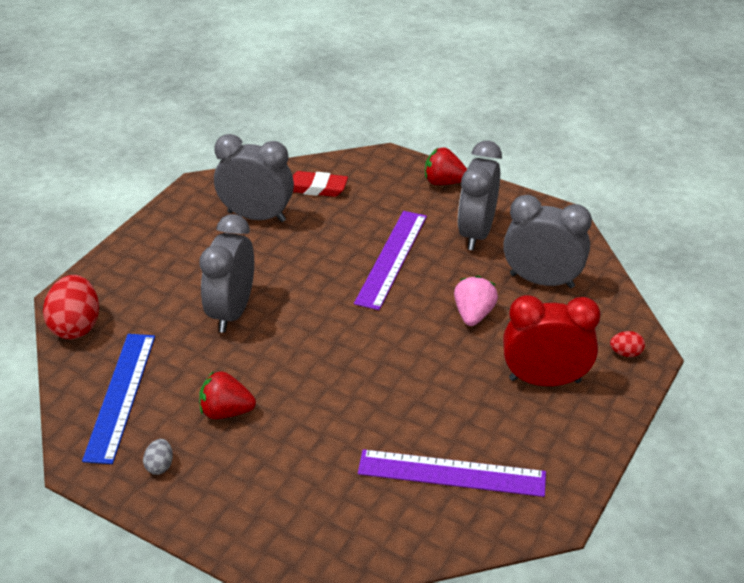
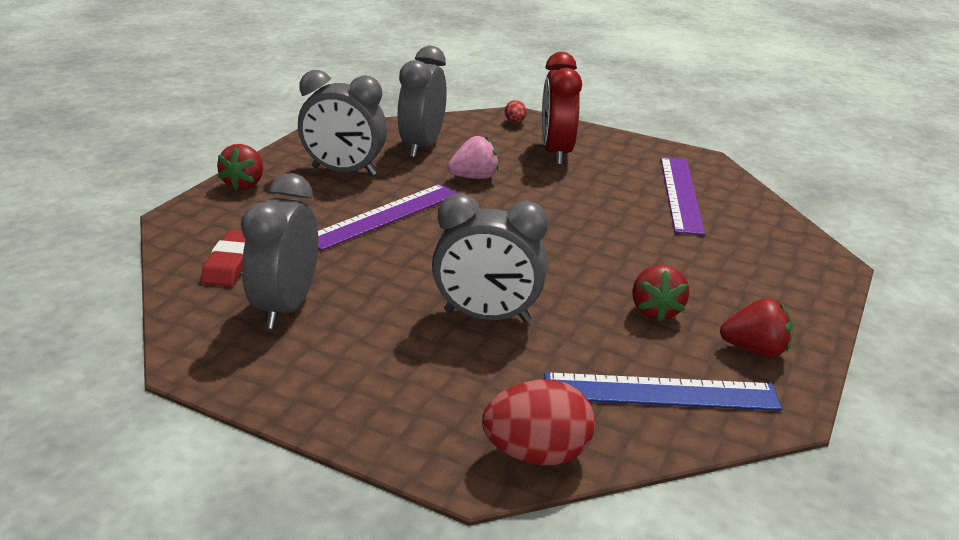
camera: 95 degrees left, 10 degrees down
grey egg [143,439,173,475] -> red strawberry [720,298,793,357]
purple ruler [354,211,427,310] -> purple ruler turned 60 degrees counterclockwise [318,184,459,251]
pink strawberry [454,276,498,326] -> pink strawberry turned 150 degrees clockwise [447,136,499,179]

